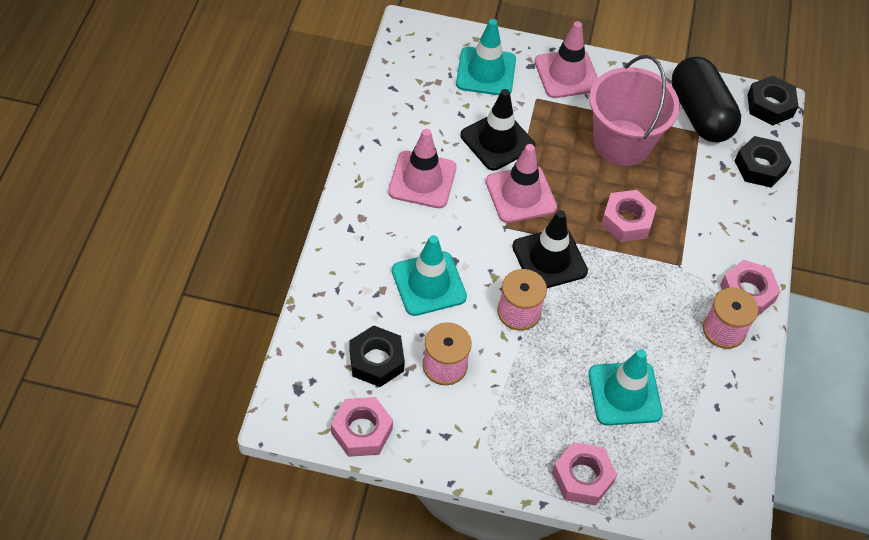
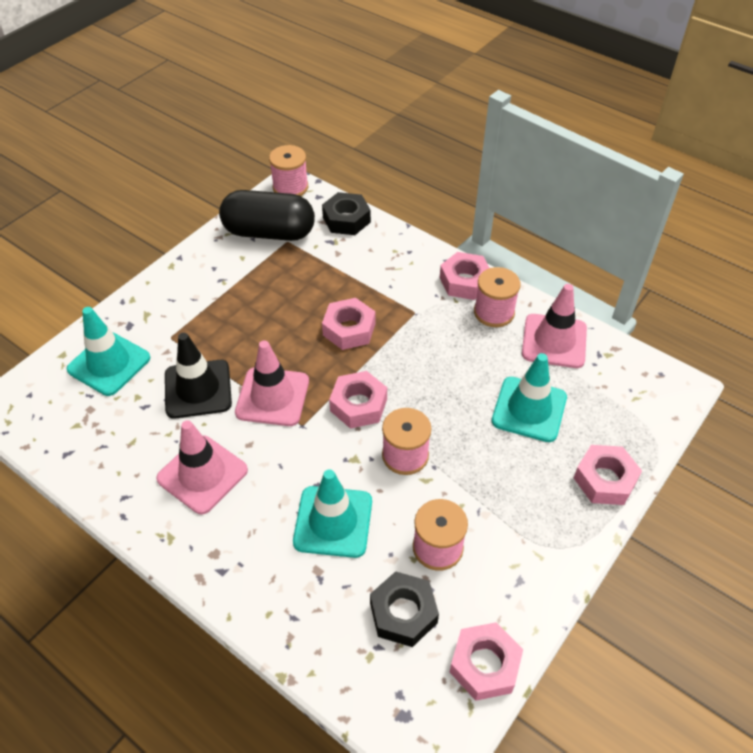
camera: 60 degrees left, 5 degrees down
black traffic cone [512,210,588,288] -> pink nut [329,371,387,429]
pink traffic cone [535,21,598,98] -> pink traffic cone moved to [522,284,587,368]
pink bucket [589,55,680,166] -> none
black nut [747,75,798,125] -> pink spool [269,145,308,196]

